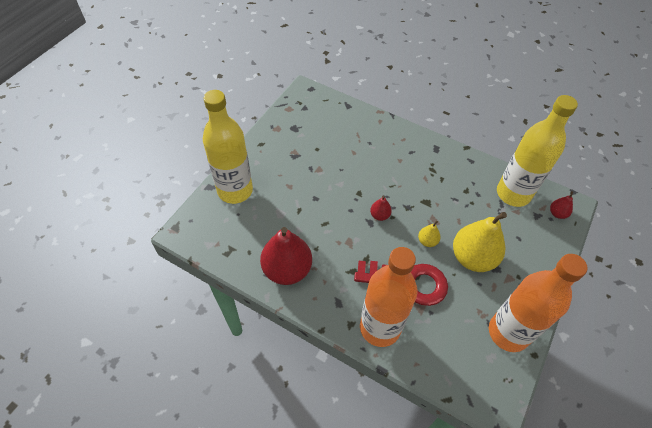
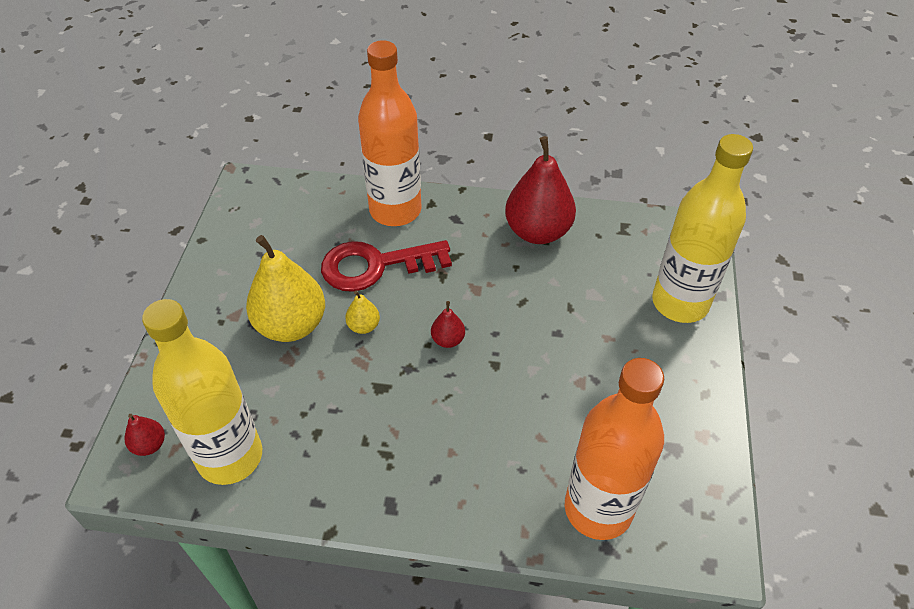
camera: 160 degrees right, 5 degrees down
orange bottle [489,254,588,352] -> orange bottle moved to [565,358,664,540]

